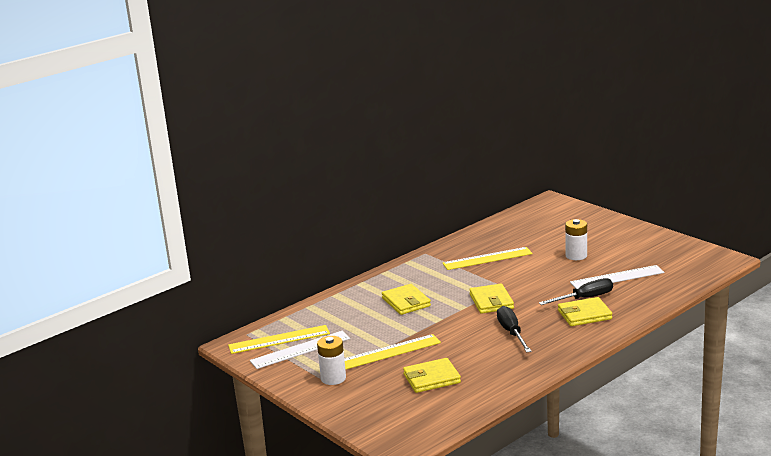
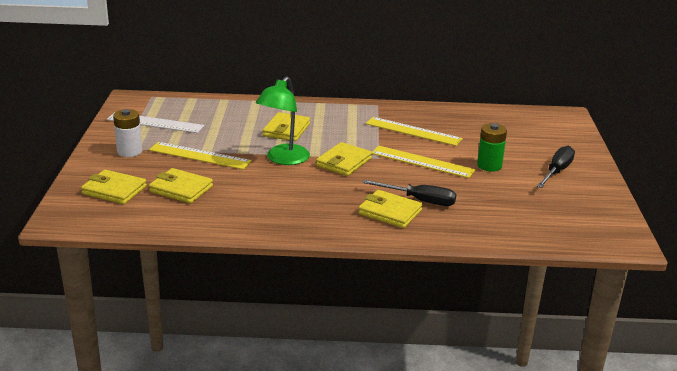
camera: 40 degrees right, 5 degrees up
yellow ruler [228,325,330,354] -> yellow ruler moved to [372,146,475,178]
black screwdriver [497,306,532,353] -> black screwdriver moved to [537,146,575,188]
white battery [565,219,587,260] -> green battery [477,123,507,172]
white ruler [570,265,664,289] -> none
none -> yellow wallet [81,170,147,204]
none -> green lamp [256,76,310,165]

